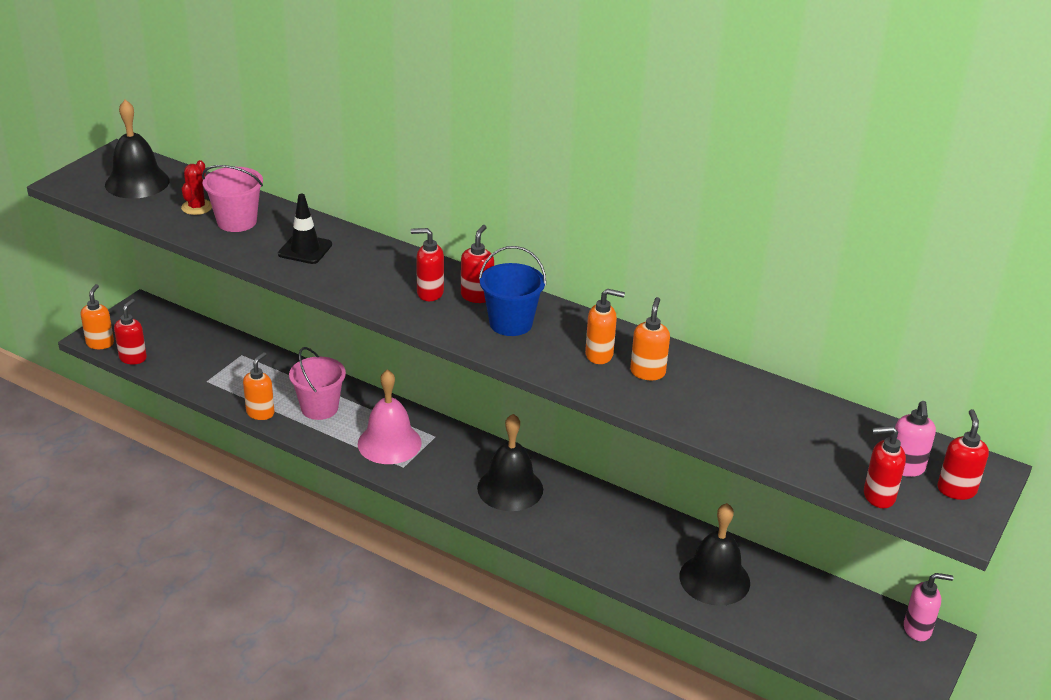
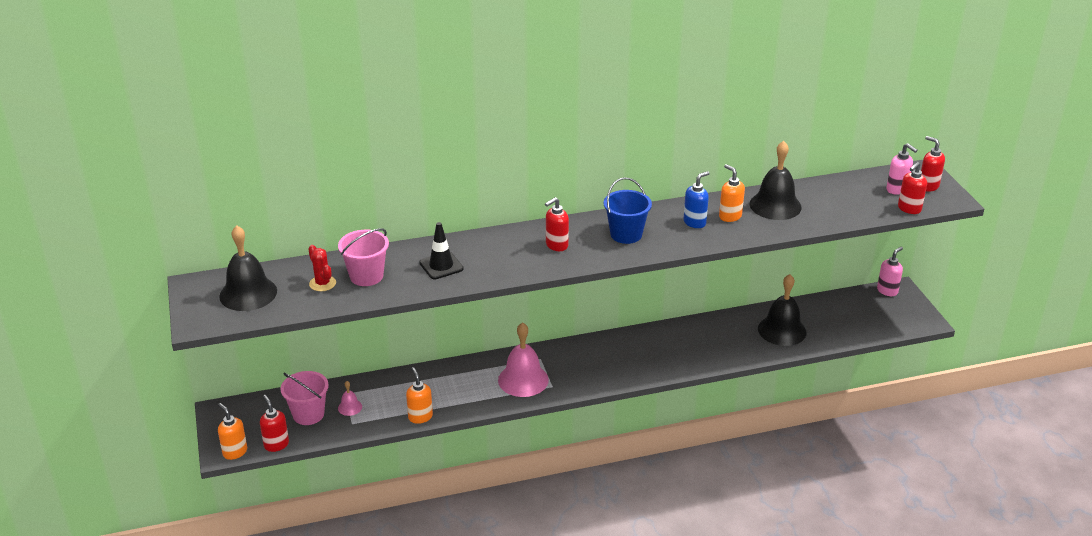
camera: 45 degrees left, 0 degrees up
pink bucket [289,347,346,420] -> pink bucket moved to [281,371,329,425]
red soap dispenser [461,225,494,303] -> none
black bell [477,414,543,511] -> black bell moved to [750,141,802,220]
orange soap dispenser [585,289,625,364] -> blue soap dispenser [683,171,710,228]
none -> pink bell [338,381,362,416]

